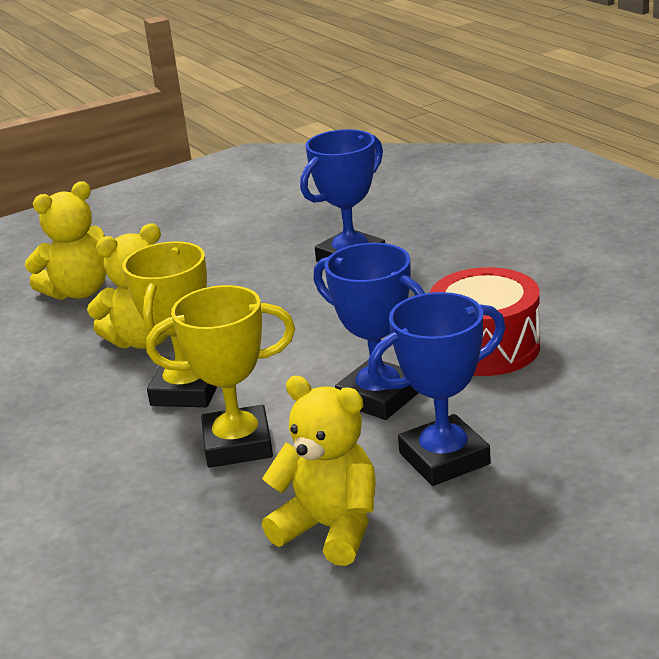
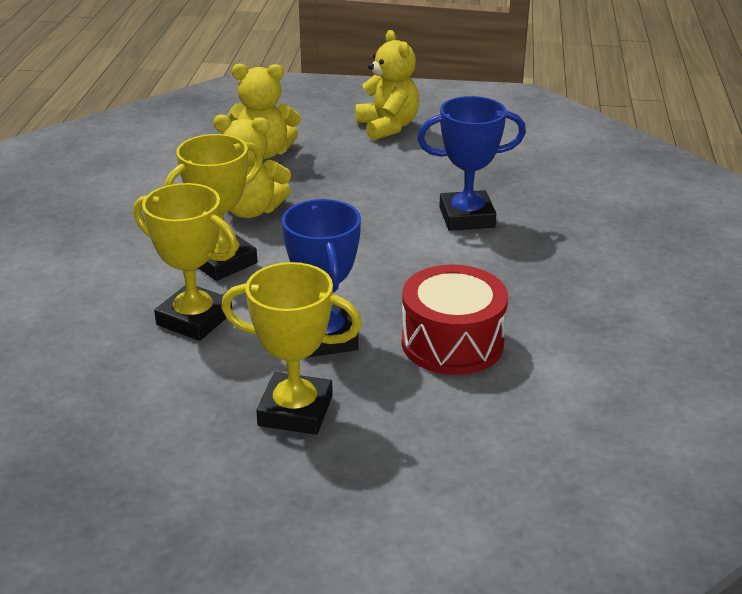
camera: 35 degrees right, 5 degrees up
yellow teddy bear [262,376,376,566] -> yellow teddy bear moved to [355,30,419,141]
blue trophy [368,292,505,486] -> yellow trophy [221,262,362,435]

